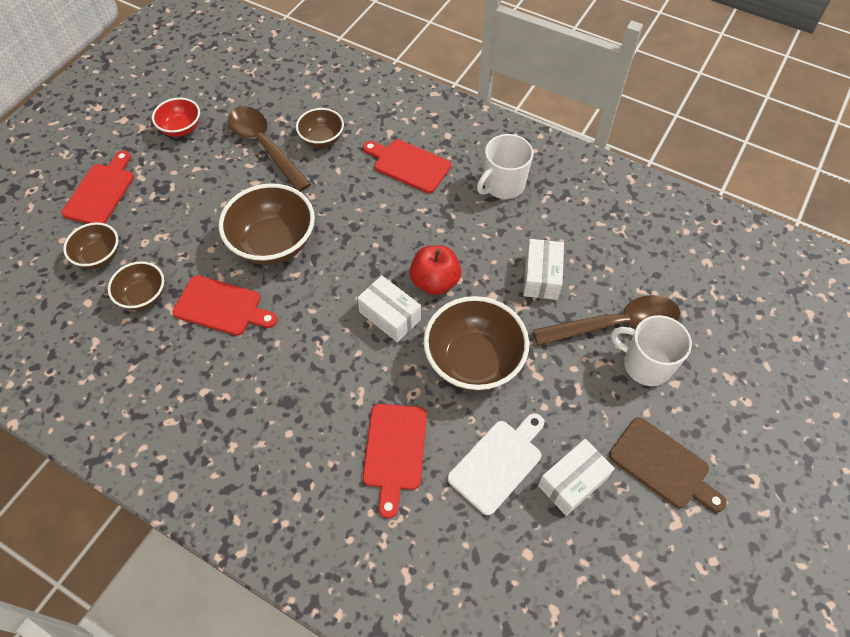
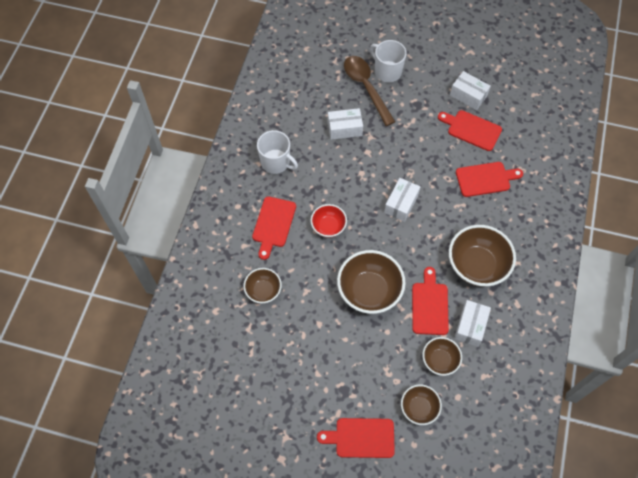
camera: 105 degrees left, 5 degrees up
red bowl [152,98,200,137] -> red bowl moved to [311,204,347,238]
brown spoon [228,106,311,192] -> none
red apple [410,245,461,295] -> none
brown bowl [424,296,529,391] -> brown bowl moved to [449,225,516,287]
white cutting board [448,413,544,515] -> red cutting board [438,110,502,151]
brown cutting board [609,417,727,512] -> none
white mug [611,315,692,386] -> white mug turned 120 degrees clockwise [370,40,407,82]
none -> white box [454,300,491,347]

